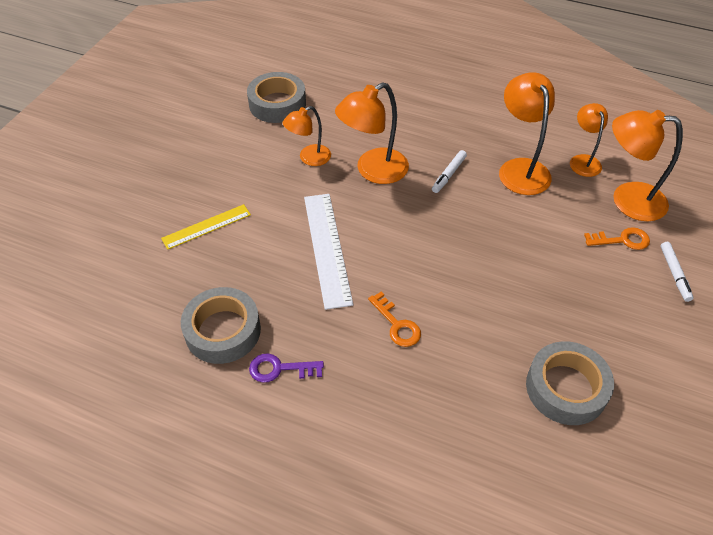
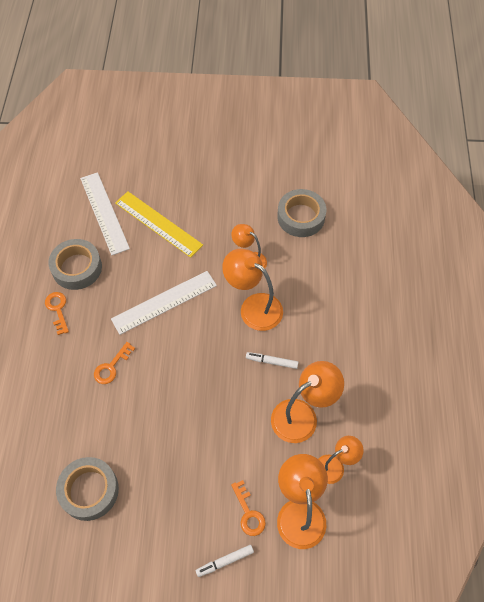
camera: 70 degrees right, 10 degrees up
yellow ruler [161,204,251,250] -> yellow ruler [115,191,203,258], size x1.60
purple key [249,353,324,383] -> orange key [45,292,69,335]
none -> white ruler [80,172,130,255]

